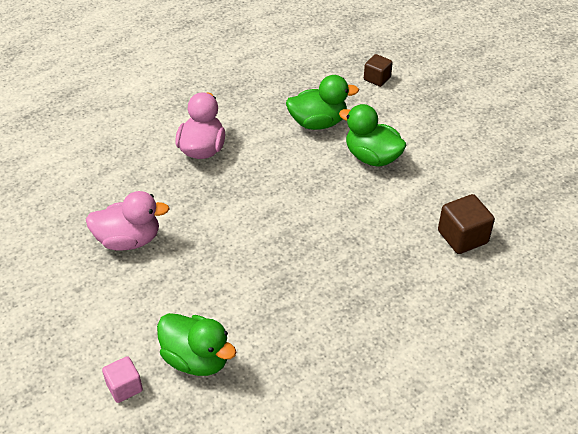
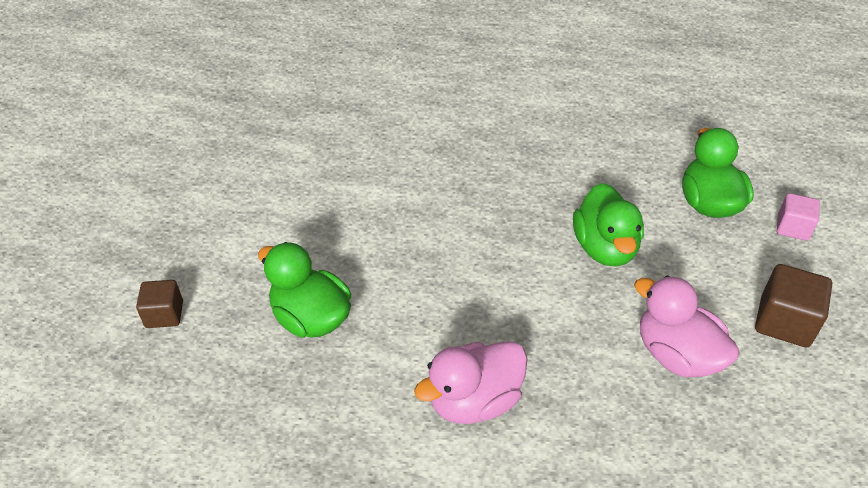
camera: 130 degrees left, 0 degrees up
green duck [339,104,407,167] -> green duck moved to [573,183,644,266]
brown cube [438,194,495,254] -> brown cube moved to [755,264,832,347]

